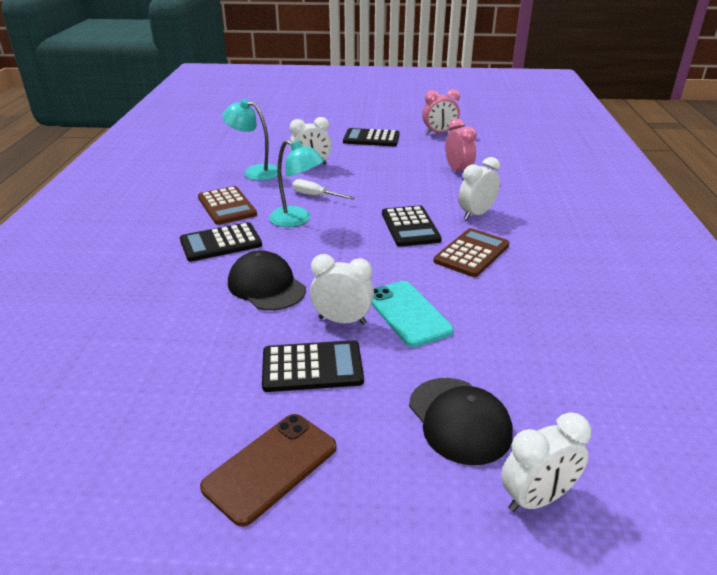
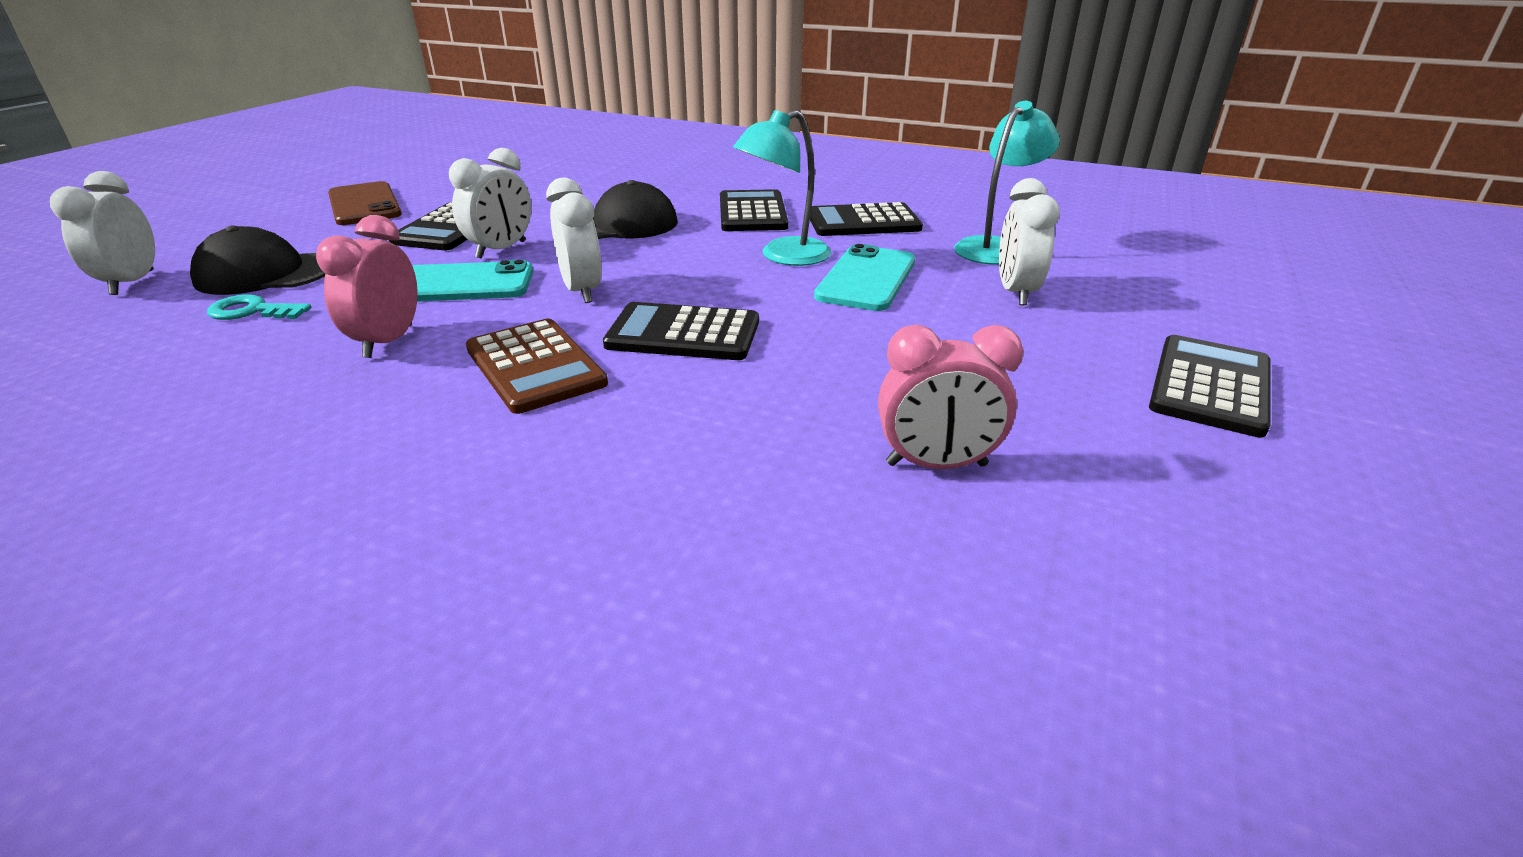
camera: 110 degrees right, 0 degrees up
brown calculator [198,186,257,225] -> black calculator [810,202,923,236]
white screwdriver [293,179,355,200] -> turquoise phone [814,244,915,311]
pink clock [422,89,460,134] -> pink clock moved to [316,215,418,358]
white clock [459,157,500,220] -> white clock moved to [546,178,602,303]
none -> turquoise key [207,294,311,320]

